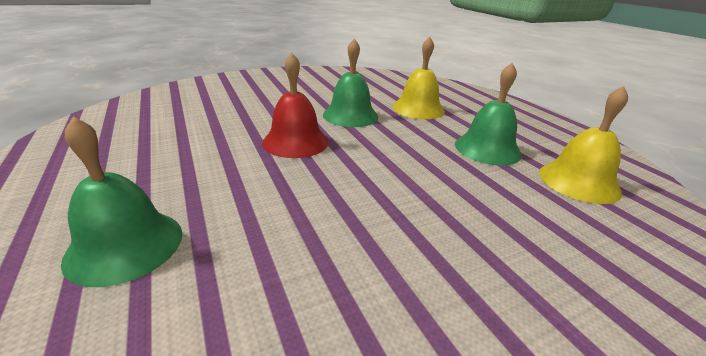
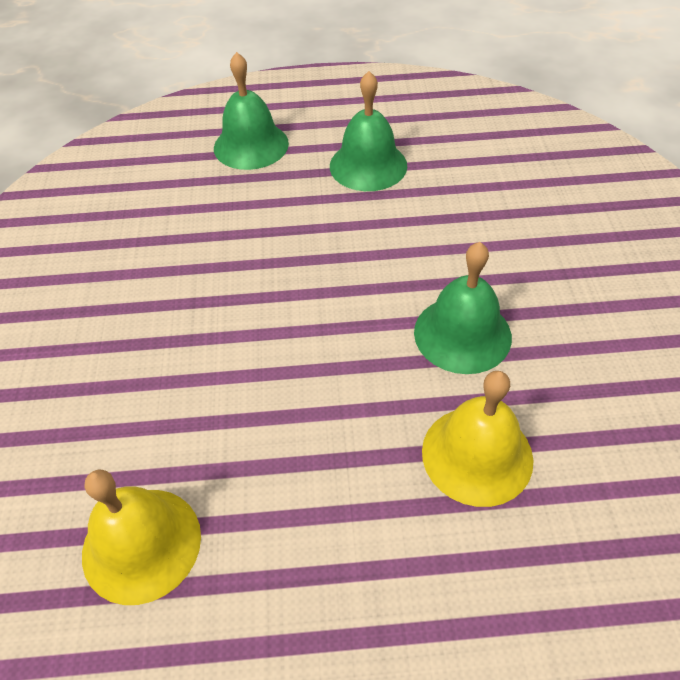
camera: 115 degrees right, 20 degrees up
red bell [262,53,329,158] -> none
green bell [455,63,522,165] -> green bell moved to [330,71,407,191]

